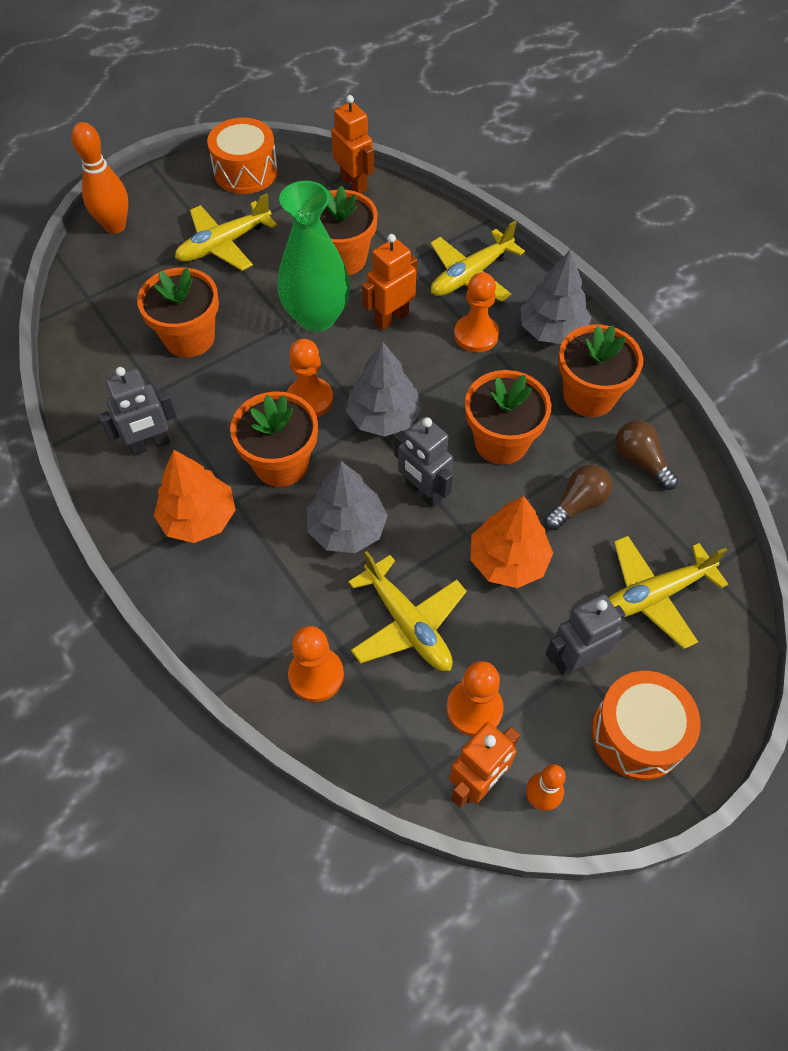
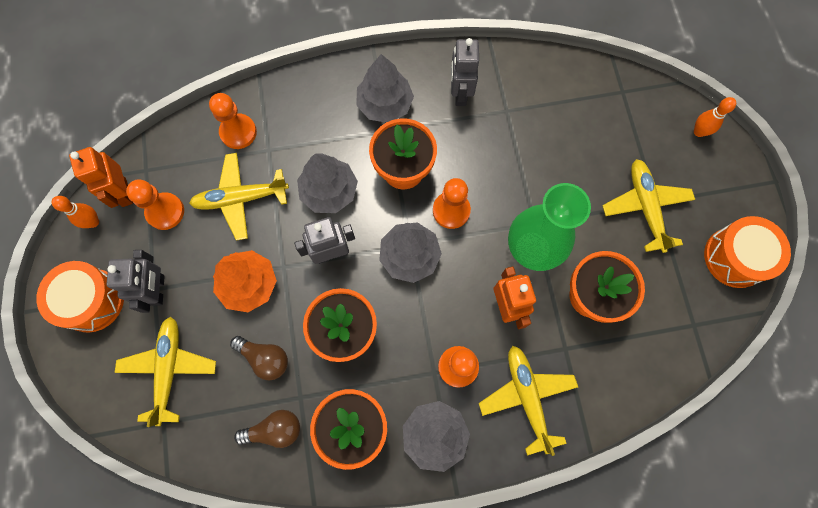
camera: 115 degrees right, 15 degrees up
orange bowling pin [71,122,128,234] -> orange bowling pin [694,97,736,137], size x0.60
orange flower pot [137,267,219,358] -> none
orange tree [154,450,236,543] -> grey tree [356,54,414,122]
orange robot [331,95,374,194] -> none
brown light bulb [544,464,613,530] -> brown light bulb turned 45 degrees counterclockwise [230,336,288,380]

